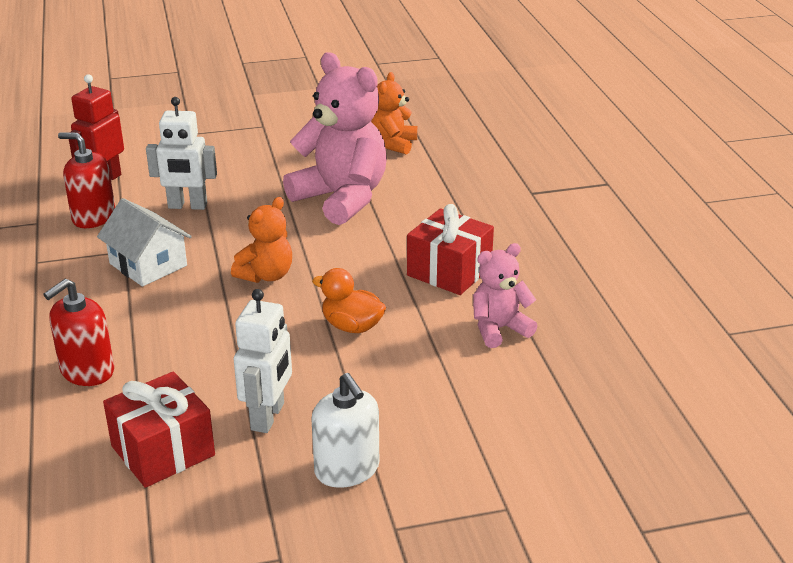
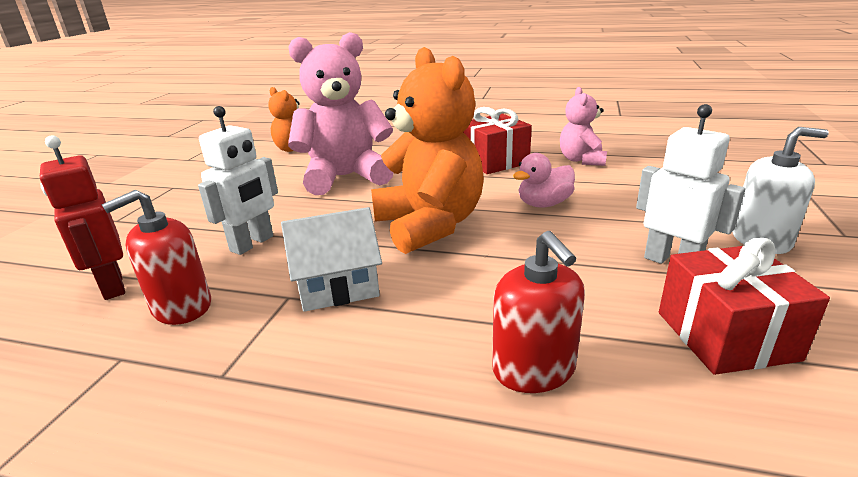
camera: 60 degrees left, 5 degrees down
orange teddy bear [231,197,292,283] -> orange teddy bear [371,47,484,254], size x1.86
orange duck [312,268,386,333] -> pink duck [513,153,575,207]

